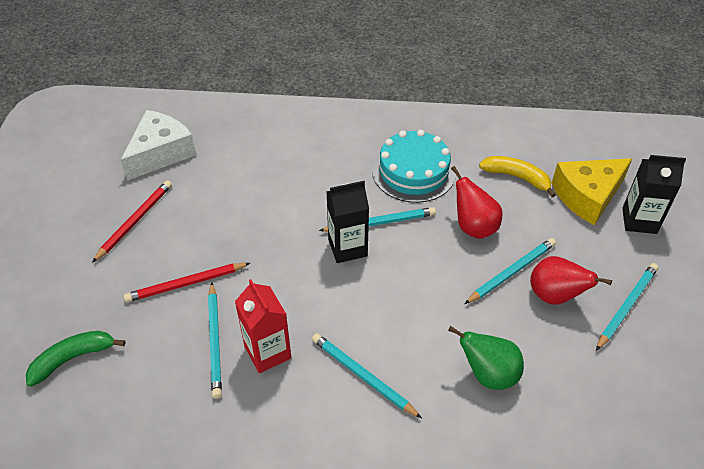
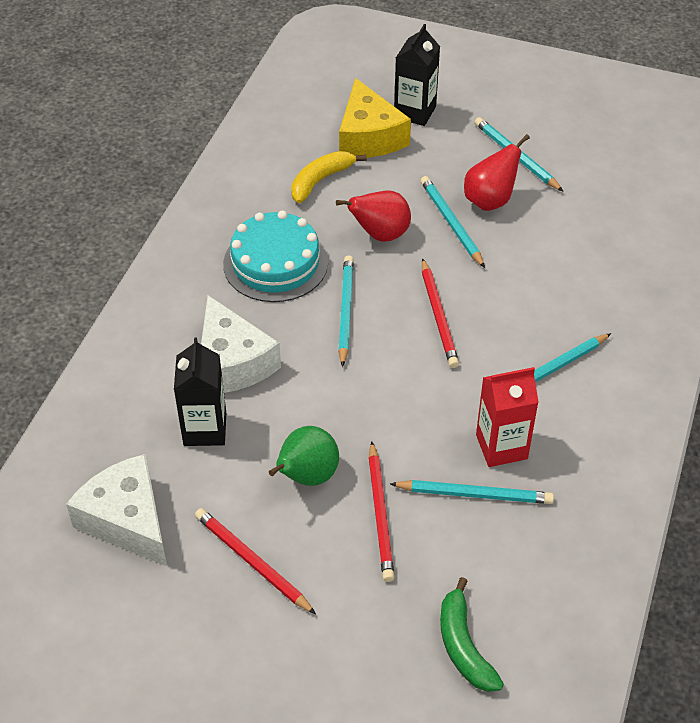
camera: 75 degrees left, 0 degrees up
black carton [326,181,369,263] -> black carton moved to [174,337,226,446]
green pear [448,326,524,390] -> green pear moved to [269,426,339,486]
none -> white cheese [201,295,281,393]
none -> red pencil [422,258,459,368]

